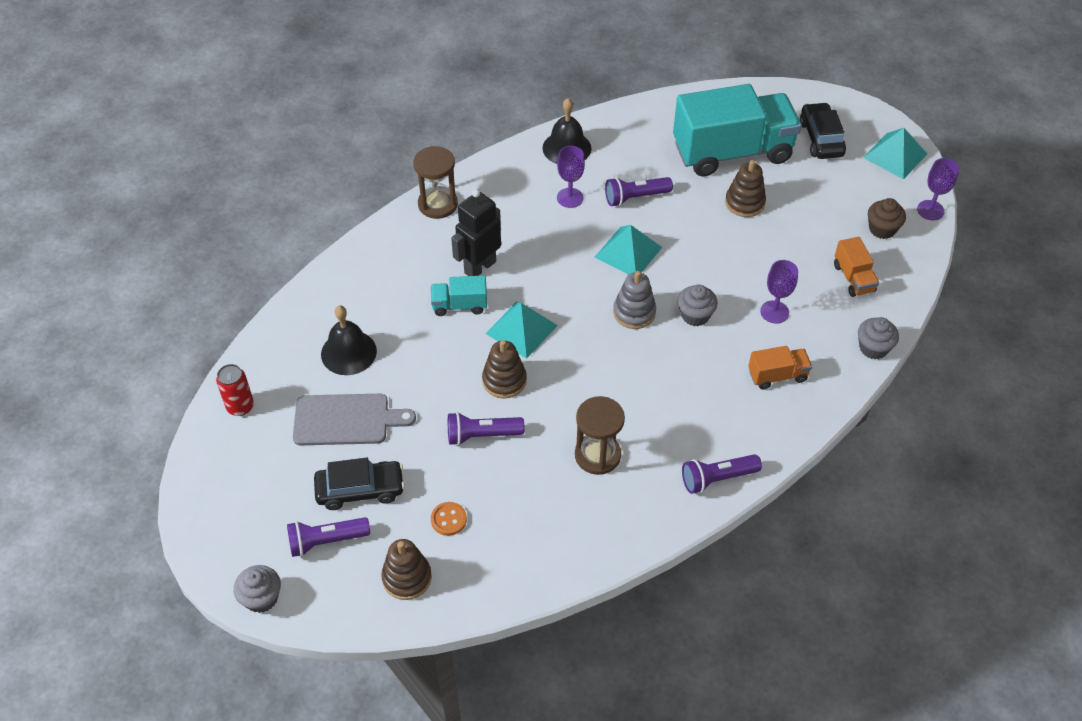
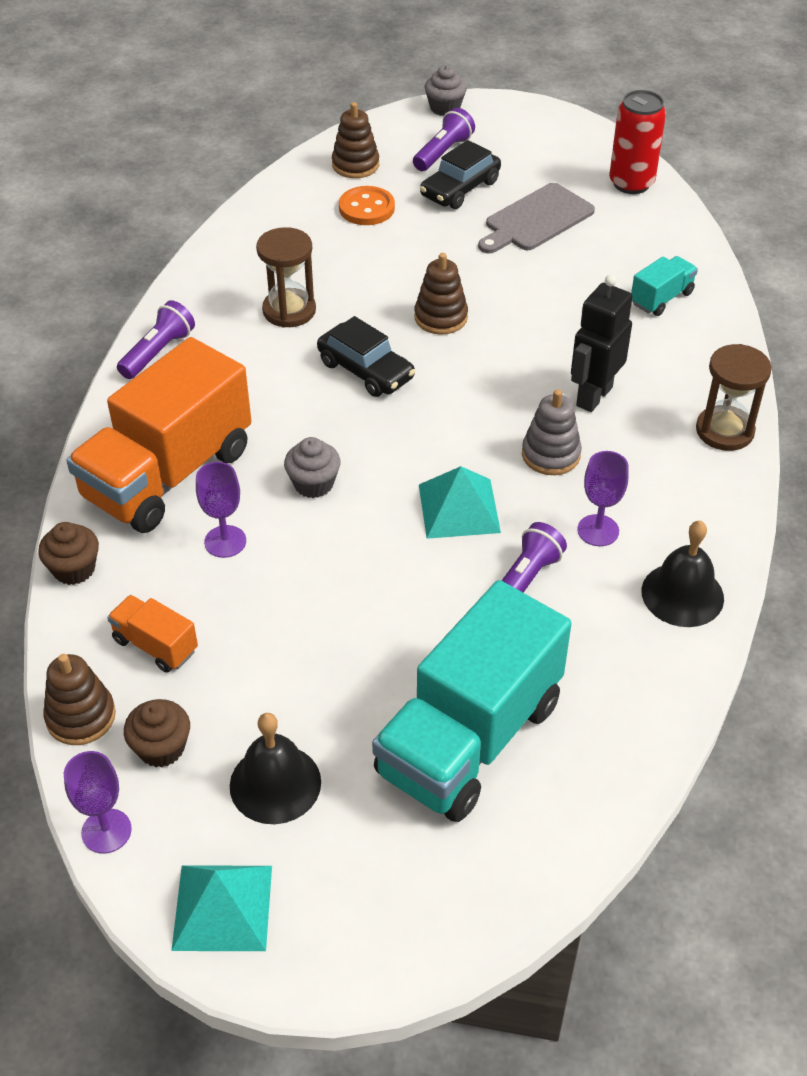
camera: 140 degrees right, 5 degrees down
red can [216,364,254,416] -> red can [609,90,666,194], size x1.53
black bell [321,305,377,375] -> black bell moved to [230,713,321,824]
turquoise truck [431,275,487,316] -> turquoise truck moved to [631,256,698,316]
orange button [431,502,467,536] -> orange button [339,186,395,225], size x1.52
purple flashlight [448,412,524,446] -> none
black robot [451,189,501,276] -> black robot turned 150 degrees counterclockwise [571,275,633,412]
turquoise pyramid [485,302,558,359] -> none
grey stacking toy [613,271,656,329] -> grey stacking toy moved to [522,389,582,475]
brown stacking toy [725,160,766,217] -> brown stacking toy moved to [43,654,116,745]
orange truck [748,346,812,390] -> orange truck [66,337,251,533], size x2.30
black car [800,102,846,159] -> black car moved to [317,316,416,397]
grey cupcake [858,317,899,359] -> brown cupcake [38,522,99,585]

